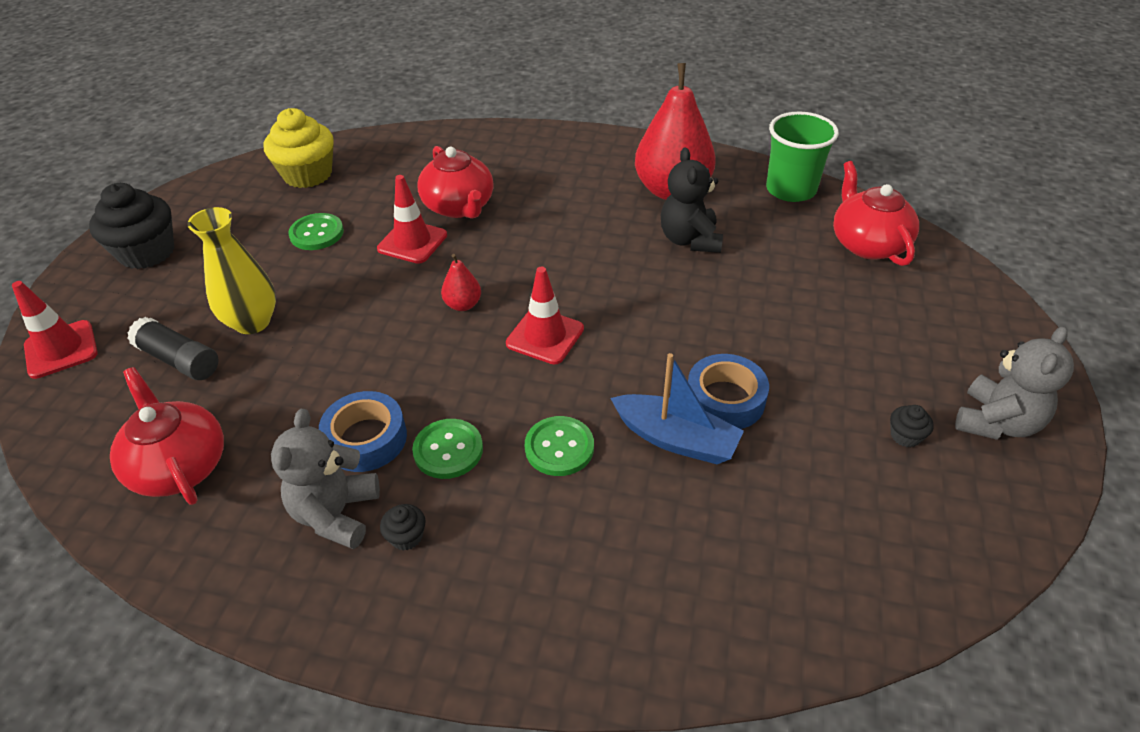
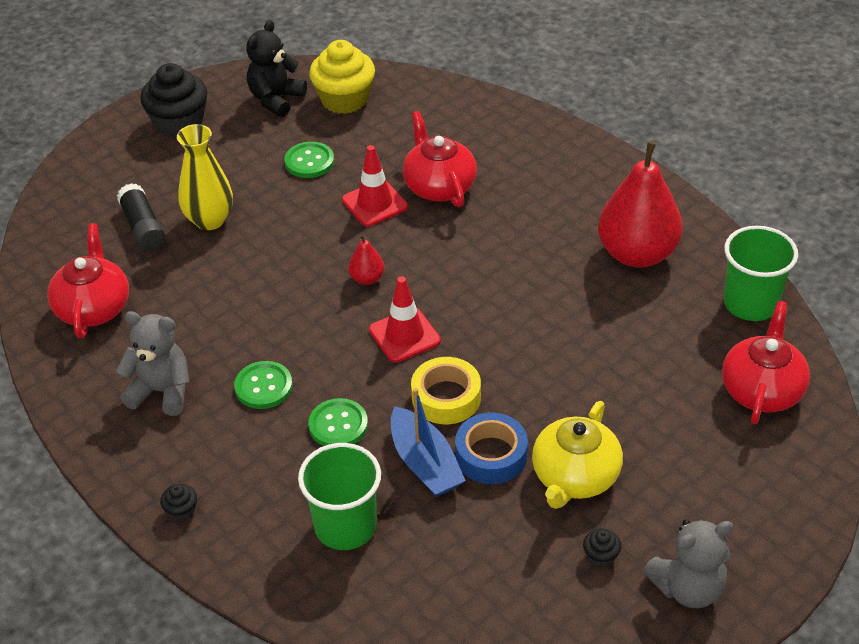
camera: 35 degrees right, 0 degrees up
red traffic cone [12,281,98,379] -> none
grey teddy bear [271,409,380,549] -> grey teddy bear turned 60 degrees clockwise [116,311,190,416]
blue tape [319,391,407,472] -> none
black cupcake [380,504,426,551] -> black cupcake moved to [160,484,197,522]
red teapot [418,146,494,219] -> red teapot turned 150 degrees clockwise [403,111,477,207]
black teddy bear [661,147,723,253] -> black teddy bear moved to [246,20,307,117]
none -> green cup [298,443,381,550]
none -> yellow tape [411,357,481,424]
none -> yellow teapot [532,401,623,509]

